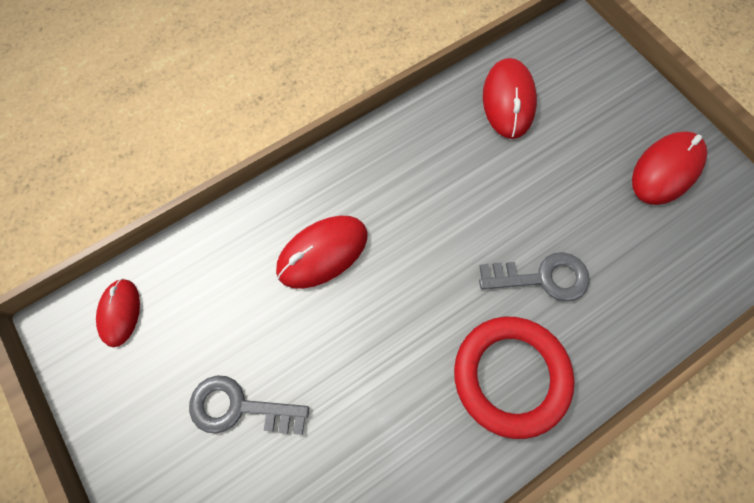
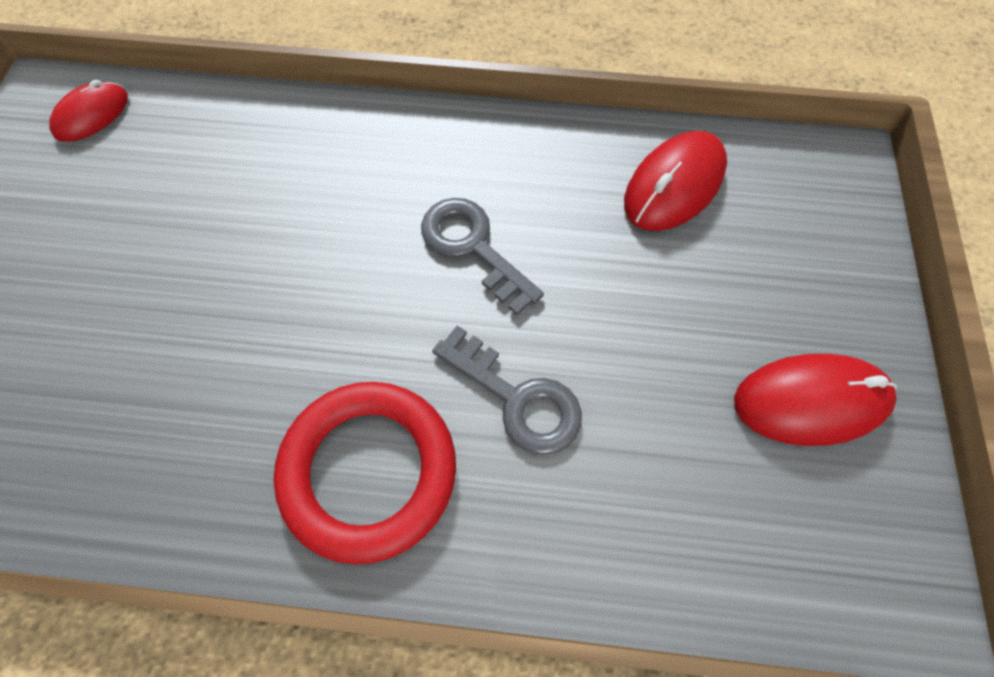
camera: 40 degrees right, 5 degrees down
grey key [189,375,309,435] -> grey key moved to [421,198,544,315]
red mouse [276,216,368,289] -> none

